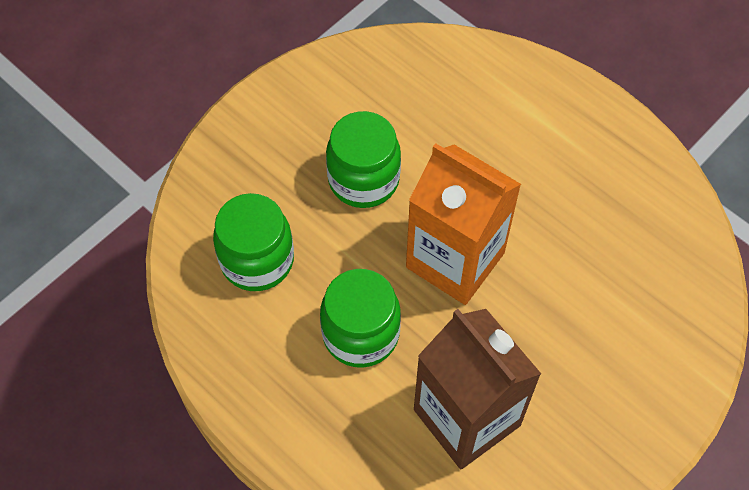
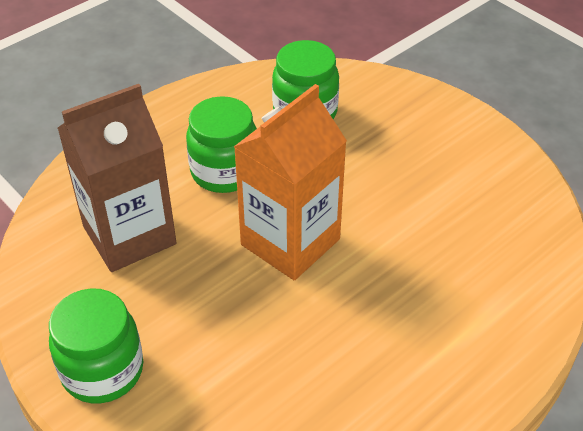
camera: 95 degrees right, 15 degrees down
green jar [326,111,401,208] -> green jar moved to [49,288,143,403]

